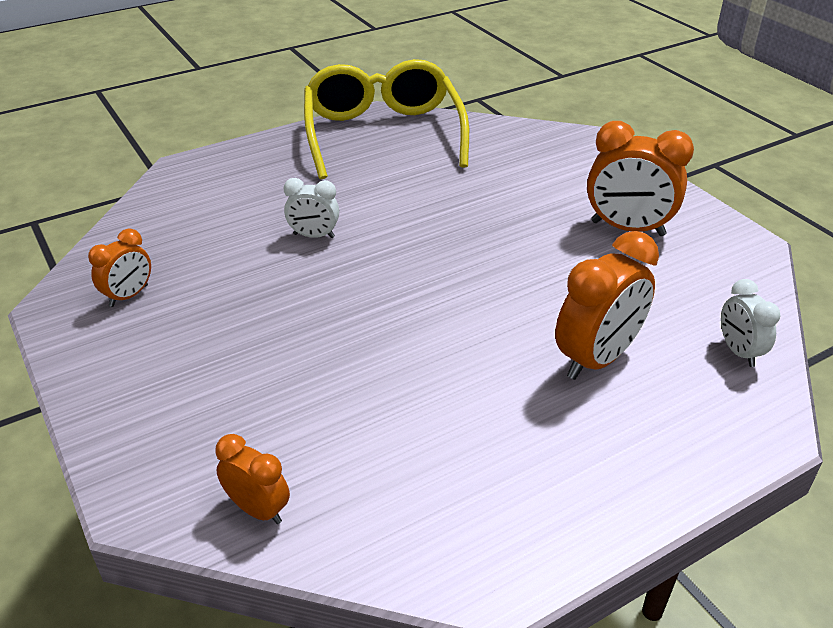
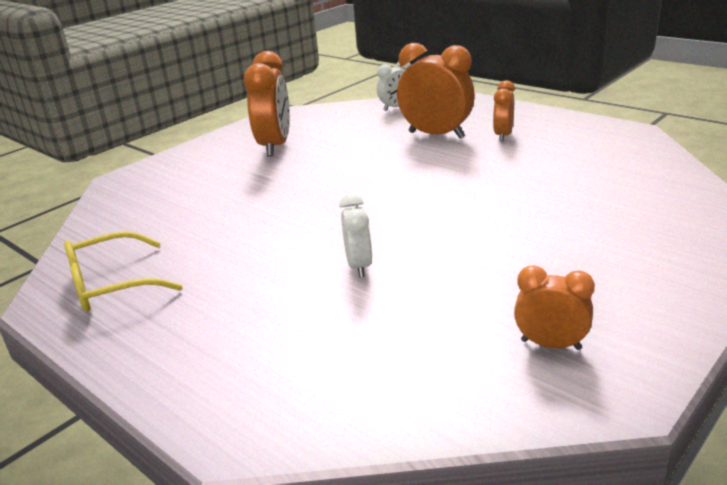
camera: 105 degrees left, 10 degrees down
orange clock [215,434,290,524] -> orange clock moved to [493,80,515,142]
yellow glasses [304,59,469,179] -> yellow glasses [64,231,183,312], size x0.55

